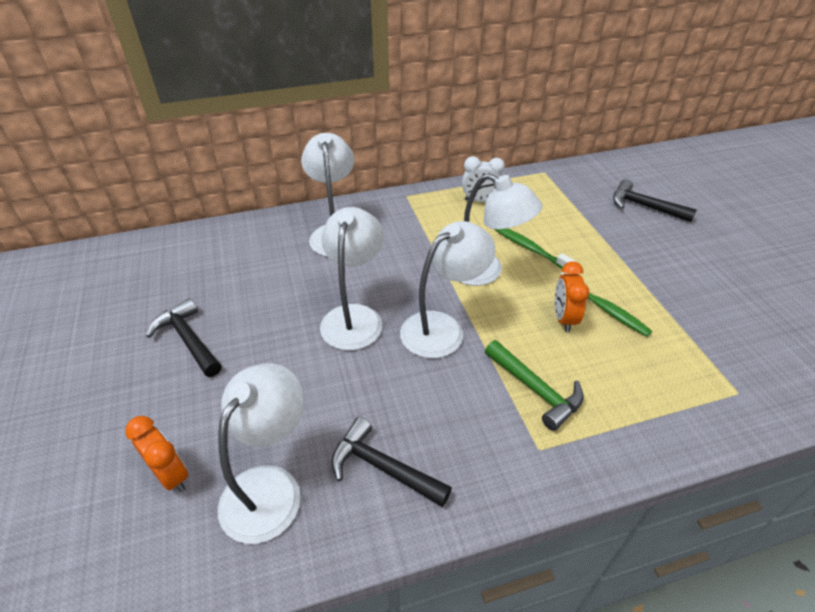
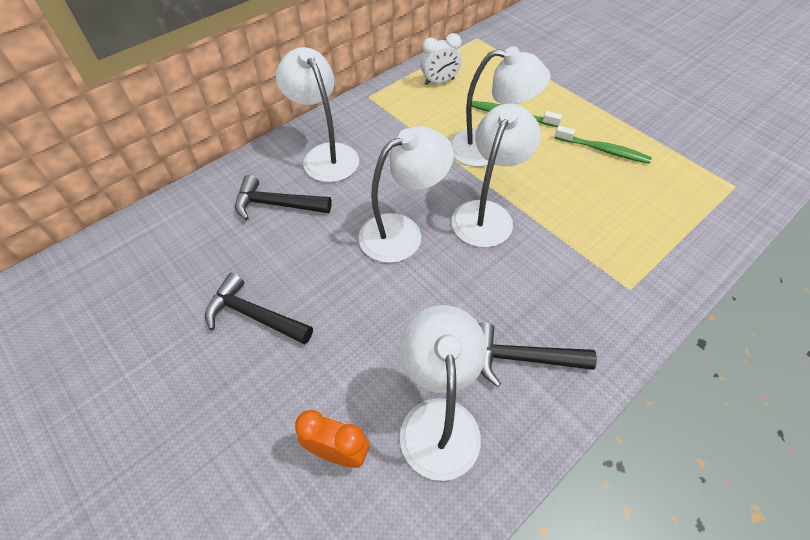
camera: 25 degrees left, 10 degrees up
white lamp [320,207,384,350] -> white lamp turned 75 degrees clockwise [358,126,454,263]
green hammer [485,340,584,431] -> none
orange clock [555,261,589,332] -> none
black hammer [613,179,697,222] -> black hammer moved to [235,175,332,220]

